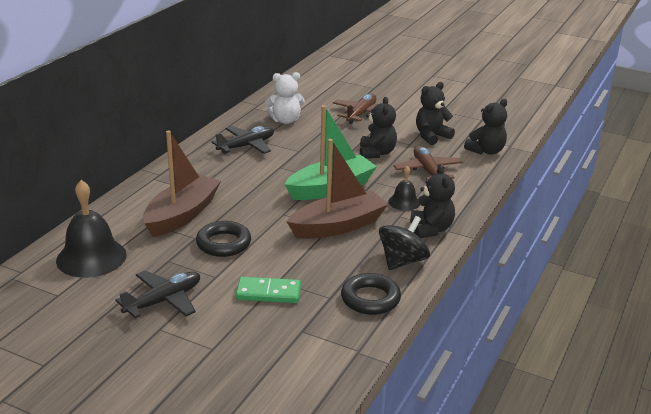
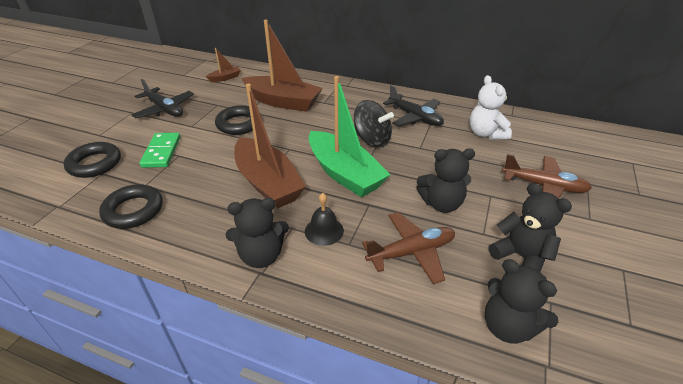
camera: 85 degrees right, 10 degrees up
black bell [56,180,127,278] -> brown boat [206,48,241,82]
black spinning top [379,216,430,270] -> black spinning top moved to [354,100,394,148]
none -> black ring [64,142,121,178]

